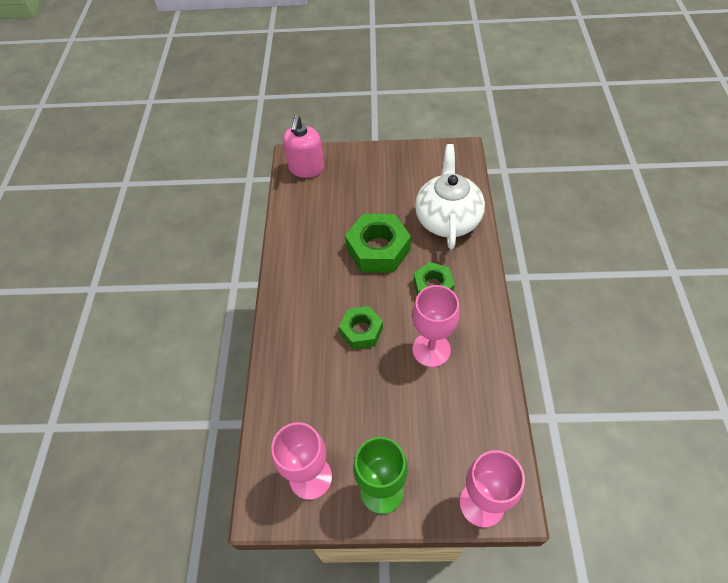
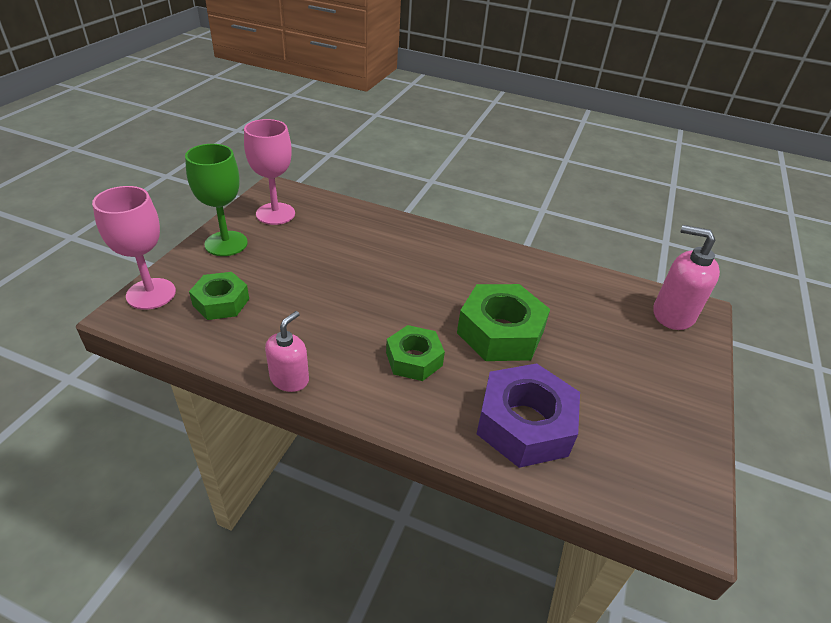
camera: 105 degrees right, 15 degrees down
green nut [339,306,383,349] -> green nut moved to [189,272,249,320]
pink goblet [412,285,460,367] -> none
white teapot [415,144,485,249] -> purple nut [477,363,580,468]
none -> pink soap dispenser [265,311,309,392]

